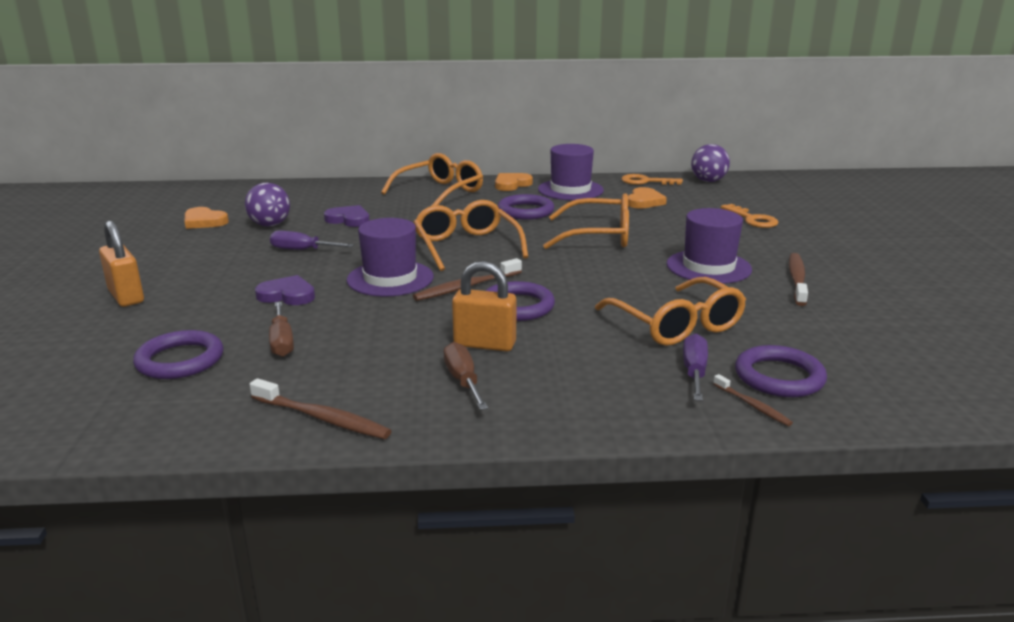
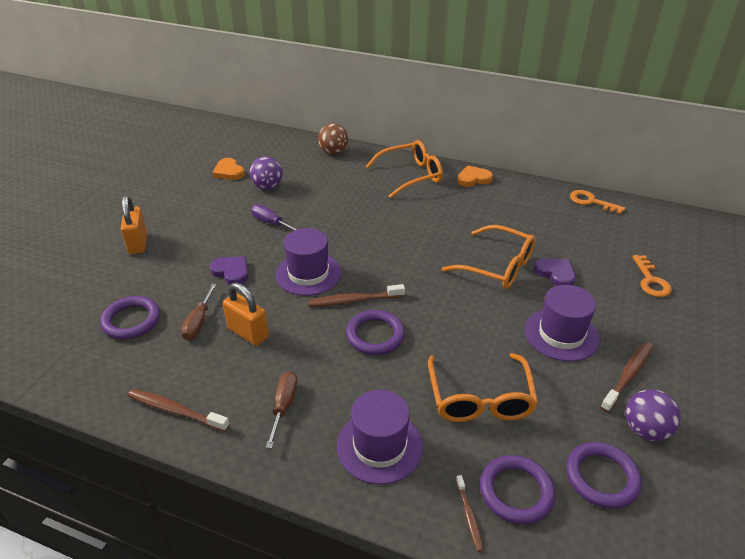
camera: 25 degrees right, 15 degrees up
brown toothbrush [250,378,391,439] -> brown toothbrush turned 150 degrees clockwise [128,389,230,432]
purple heart [324,205,370,227] -> purple heart moved to [534,258,576,286]
orange glasses [414,200,528,271] -> none
orange padlock [452,261,516,352] -> orange padlock moved to [223,283,269,346]
purple ring [498,194,554,220] -> purple ring moved to [566,442,642,509]
purple hat [538,144,604,200] -> purple hat moved to [337,390,423,484]
orange heart [628,187,667,209] -> none
purple screwdriver [683,334,708,401] -> none
purple ball [691,144,730,182] -> purple ball moved to [625,389,681,441]
none -> brown ball [318,123,348,154]

